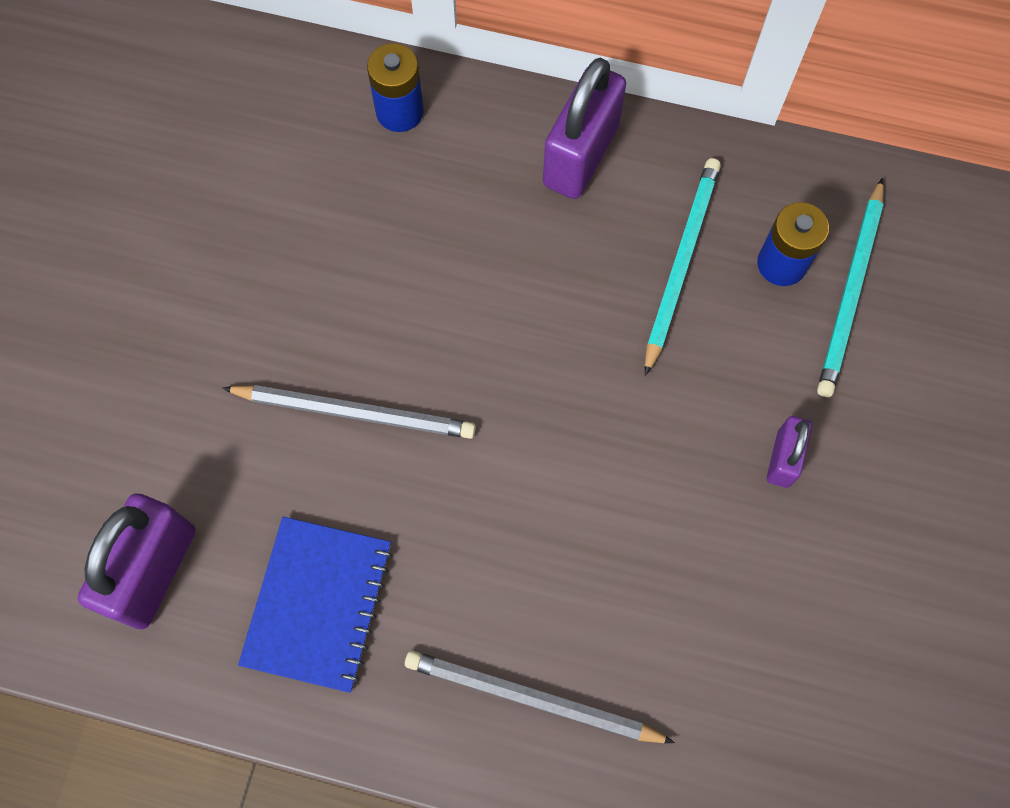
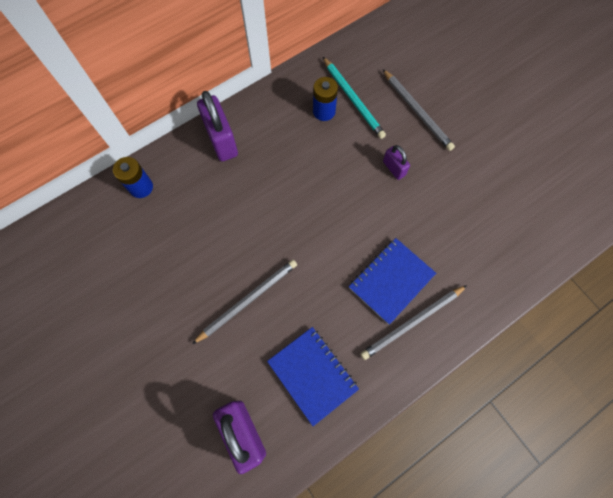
camera: 50 degrees left, 0 degrees up
turquoise pencil [645,158,721,376] -> none
none -> blue notebook [349,238,436,325]
none -> grey pencil [383,69,455,151]

